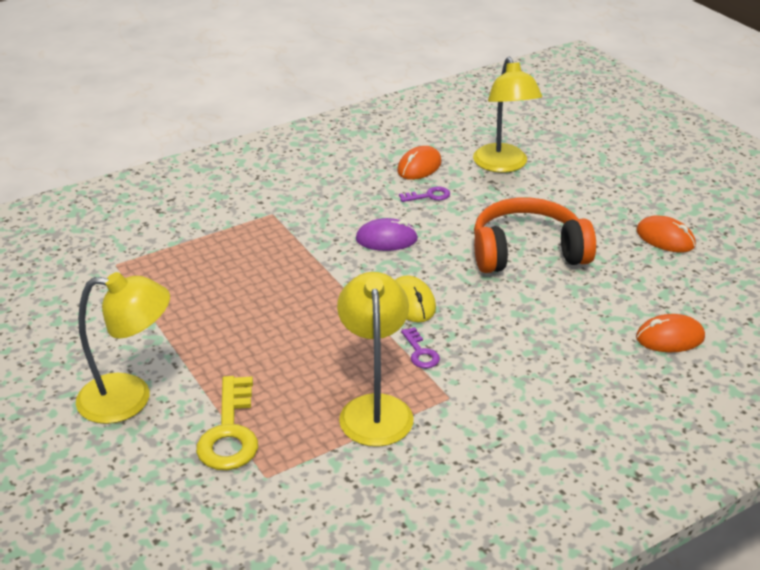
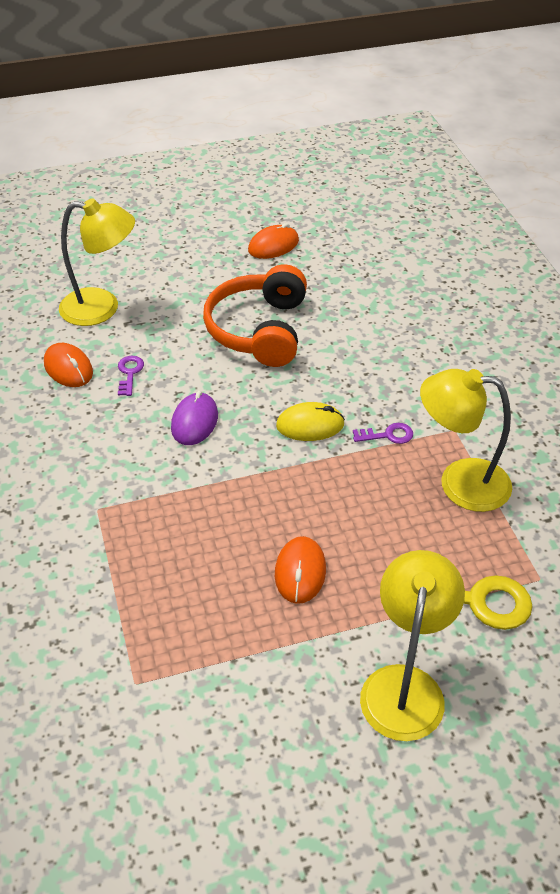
camera: 75 degrees left, 10 degrees up
orange mouse [636,314,705,352] -> orange mouse moved to [275,536,326,604]

